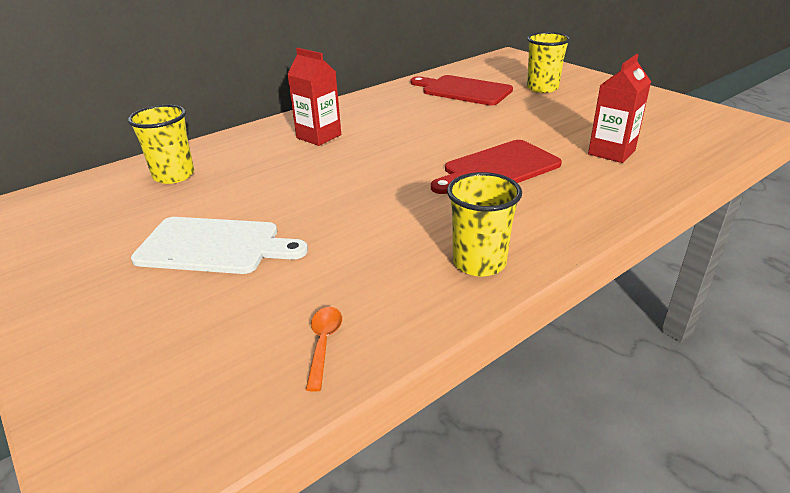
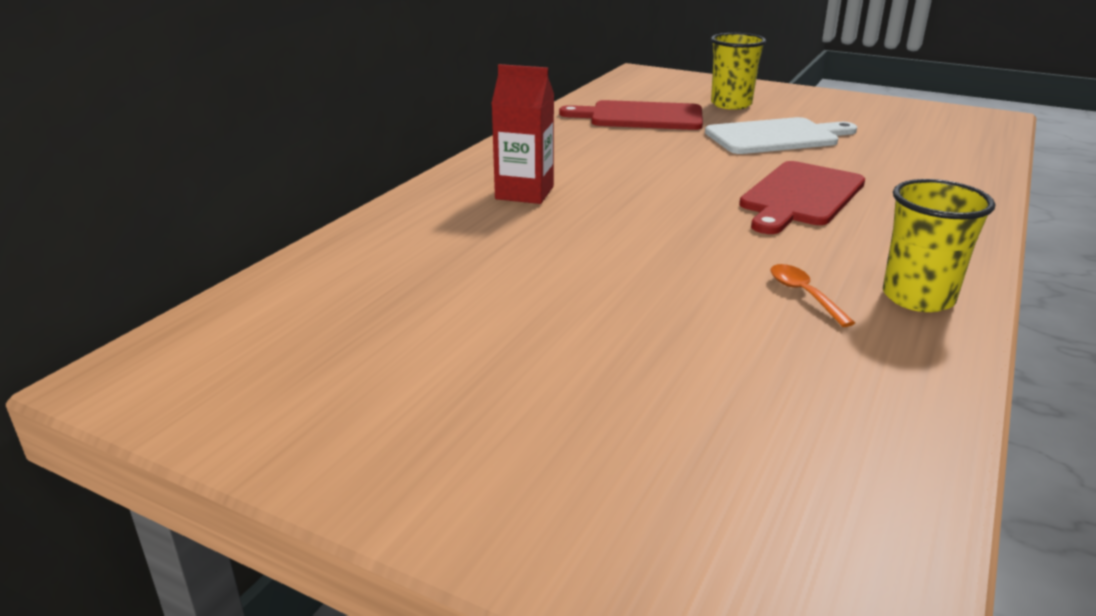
camera: 25 degrees left, 5 degrees down
yellow cup [128,105,194,184] -> none
white cutting board [131,217,308,274] -> white cutting board moved to [705,117,857,154]
orange spoon [306,307,342,392] -> orange spoon moved to [770,264,855,327]
red carton [588,54,651,163] -> none

